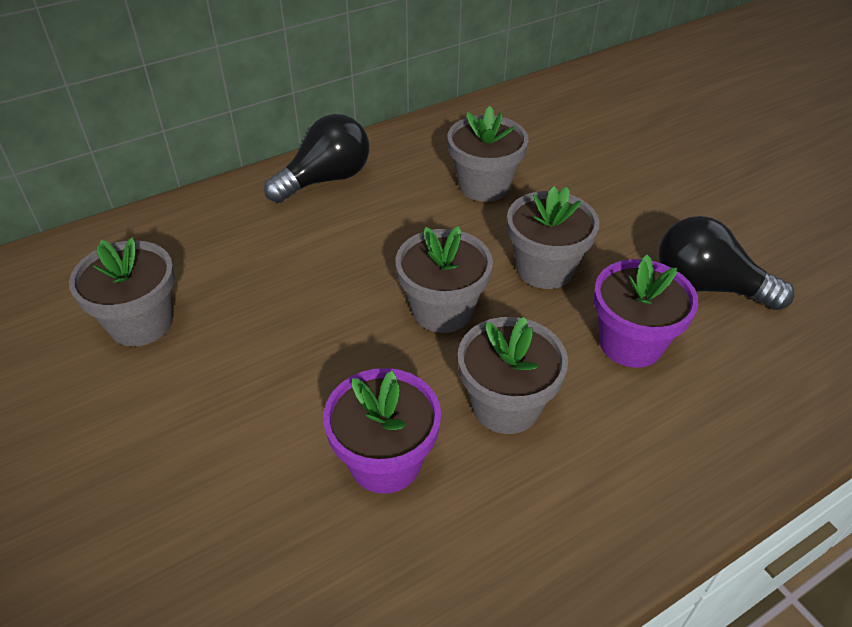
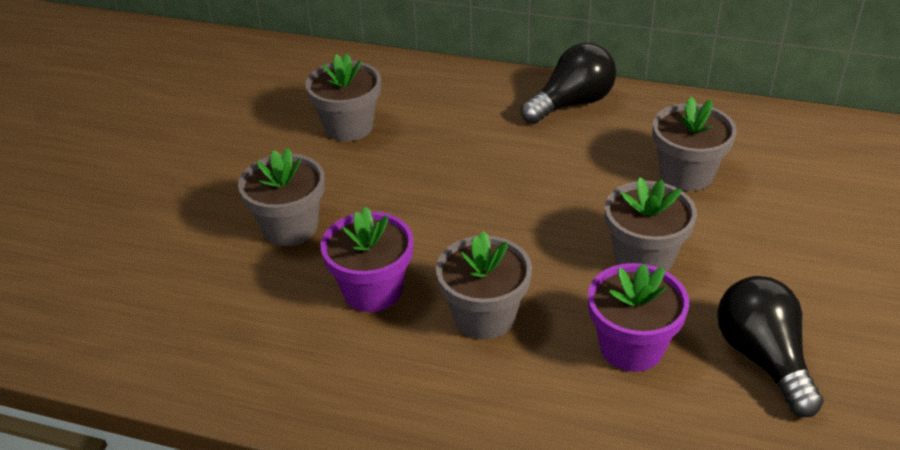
camera: 50 degrees right, 5 degrees down
black light bulb [264,114,369,203] -> black light bulb turned 45 degrees counterclockwise [521,43,616,124]
grey flower pot [396,226,493,333] -> grey flower pot moved to [238,148,325,246]

